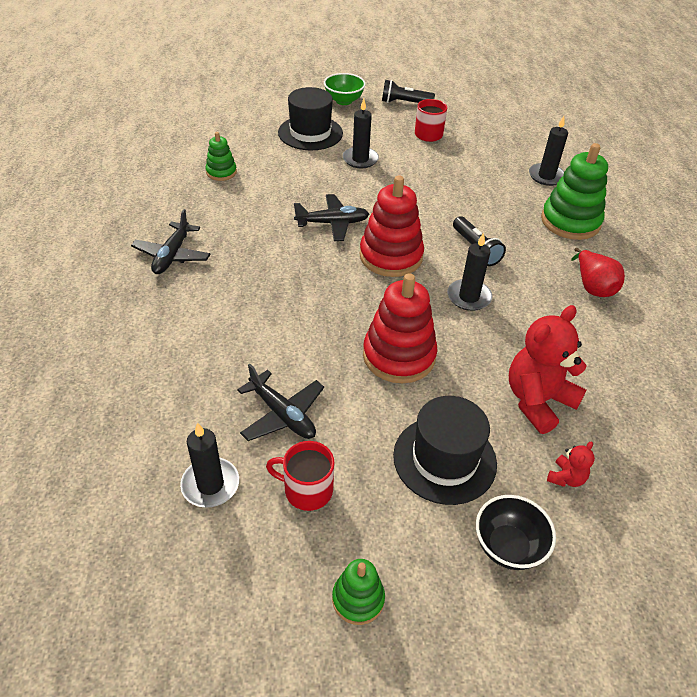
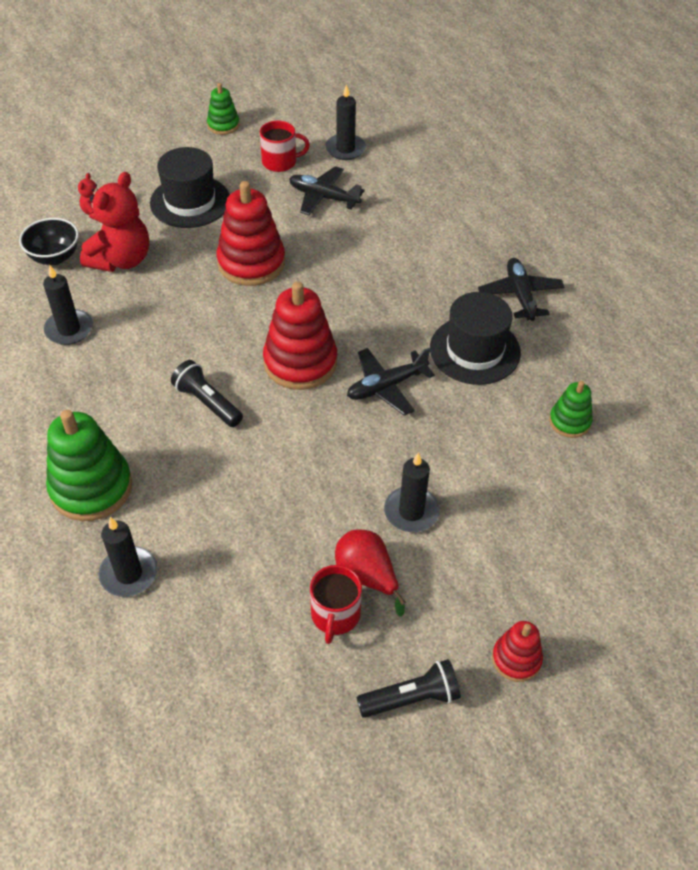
camera: 160 degrees right, 5 degrees up
black hat [278,87,343,150] -> black hat moved to [430,292,521,385]
green bowl [324,73,366,105] -> red stacking toy [492,621,543,682]
black candle [447,232,492,311] -> black candle moved to [43,265,93,345]
black bowl [476,495,556,570] -> black bowl moved to [19,218,79,265]
red pear [571,248,625,297] -> red pear moved to [335,529,406,617]

